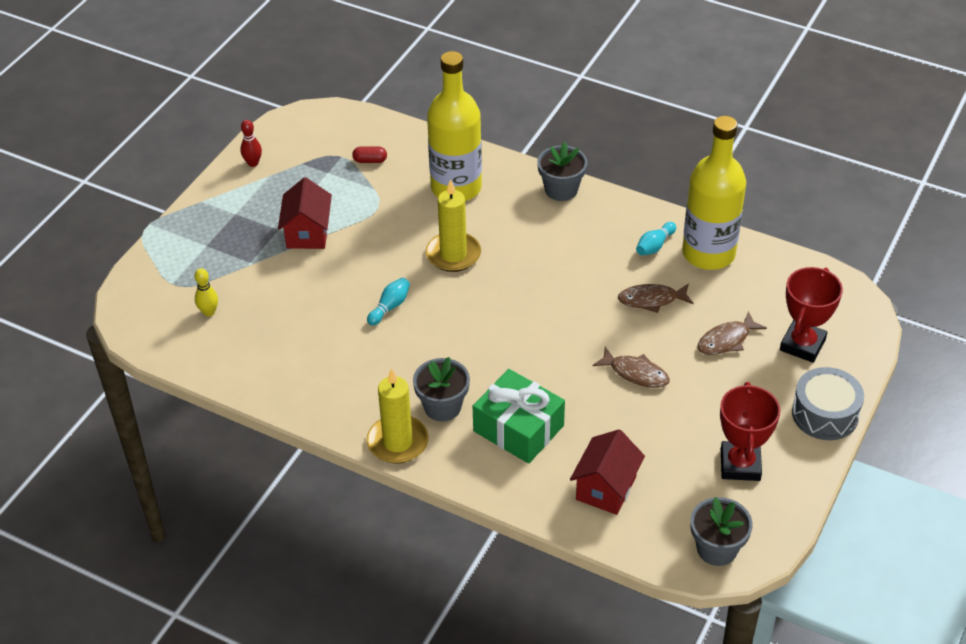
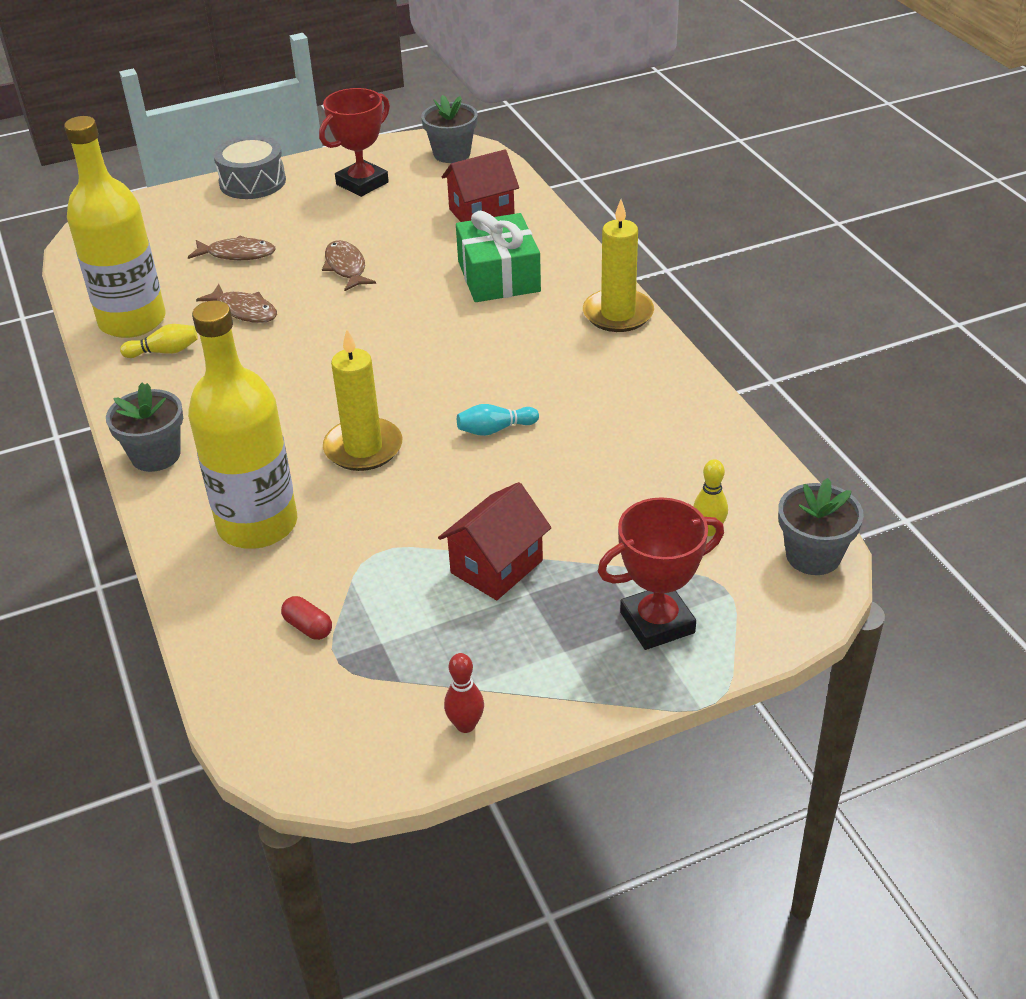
camera: 140 degrees left, 5 degrees down
grey flower pot [413,357,470,421] -> grey flower pot moved to [778,478,864,575]
turquoise bowling pin [636,222,676,255] -> yellow bowling pin [120,324,198,358]
red trophy [780,267,843,363] -> red trophy moved to [597,497,724,650]

